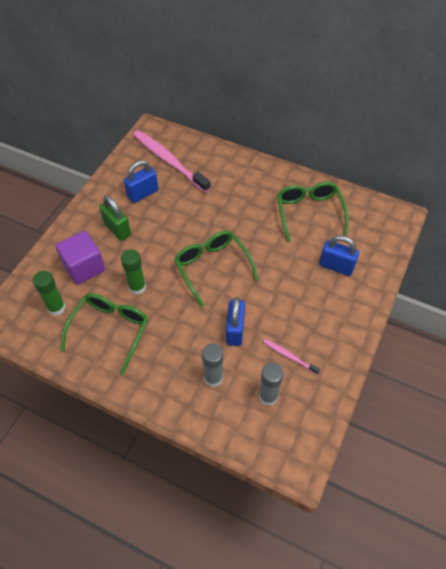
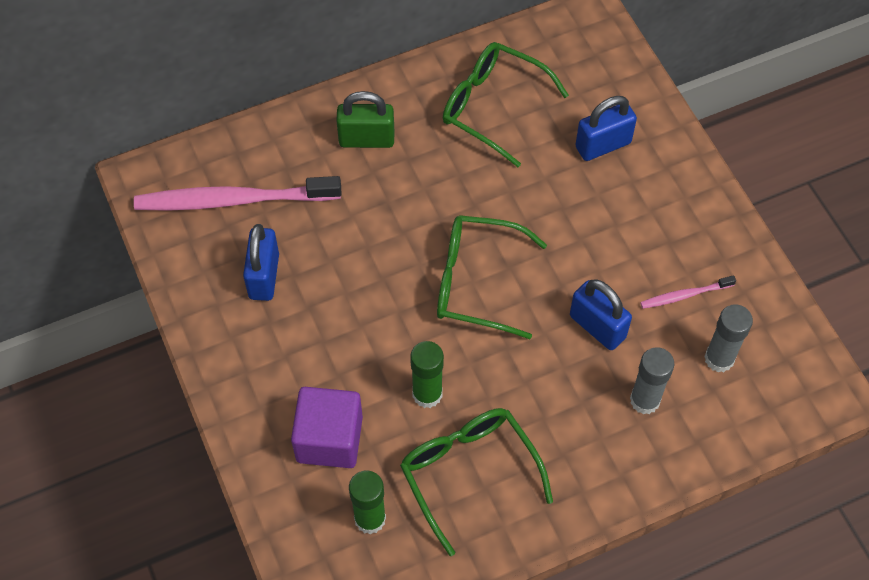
camera: 50 degrees left, 5 degrees up
green padlock [99,195,131,241] -> green padlock moved to [336,91,394,148]

